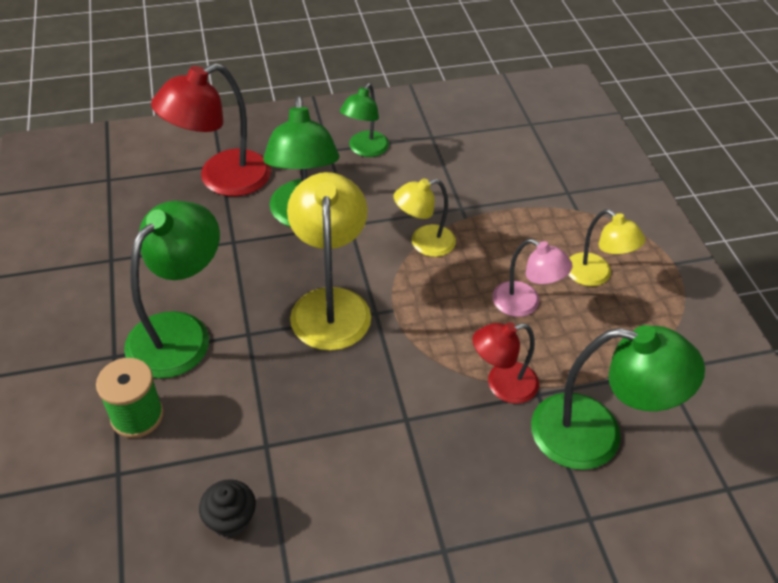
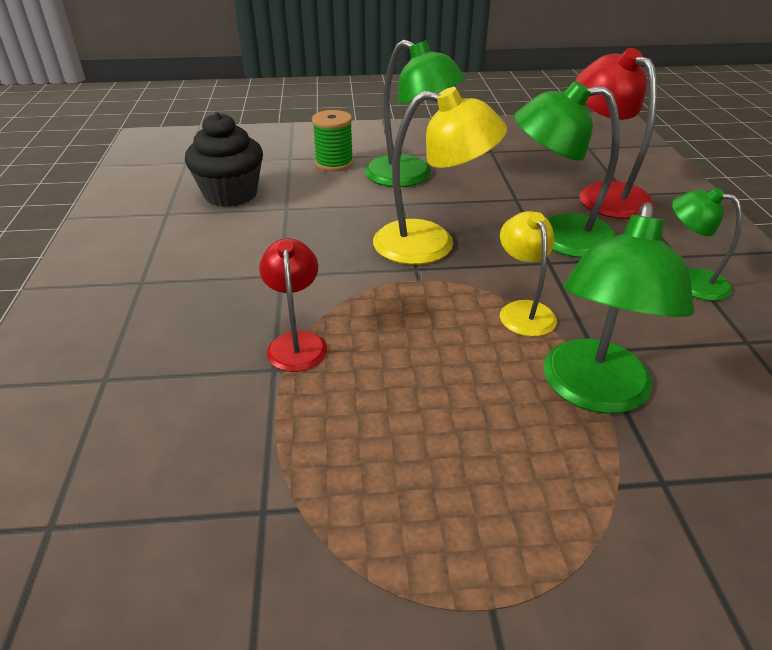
camera: 100 degrees right, 10 degrees down
black cupcake [199,479,256,538] -> black cupcake [185,112,263,207], size x1.83
pink lamp [492,239,573,317] -> none
green lamp [531,325,705,470] -> green lamp moved to [543,202,694,414]
yellow lamp [568,209,646,286] -> none

